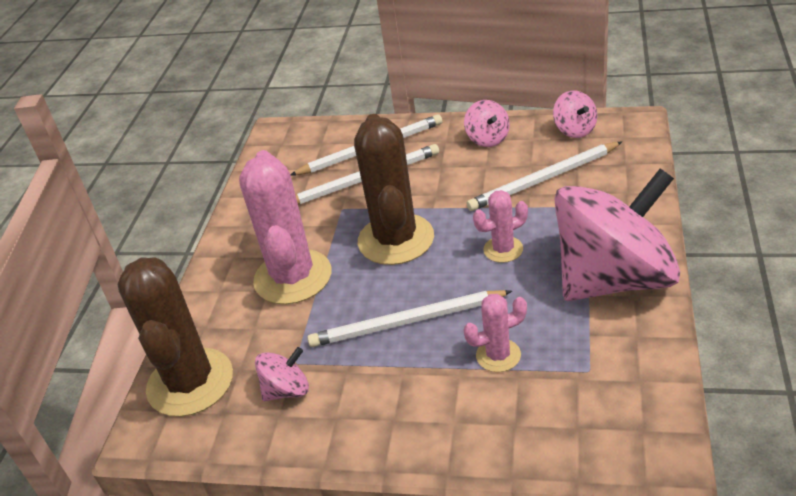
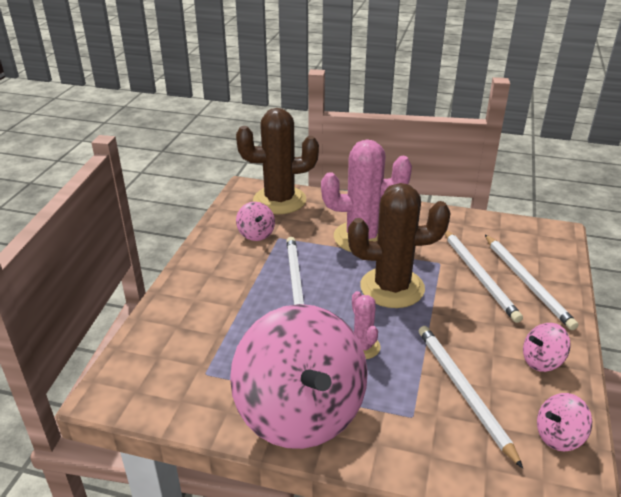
camera: 90 degrees right, 5 degrees down
pink cactus [464,294,527,372] -> none

